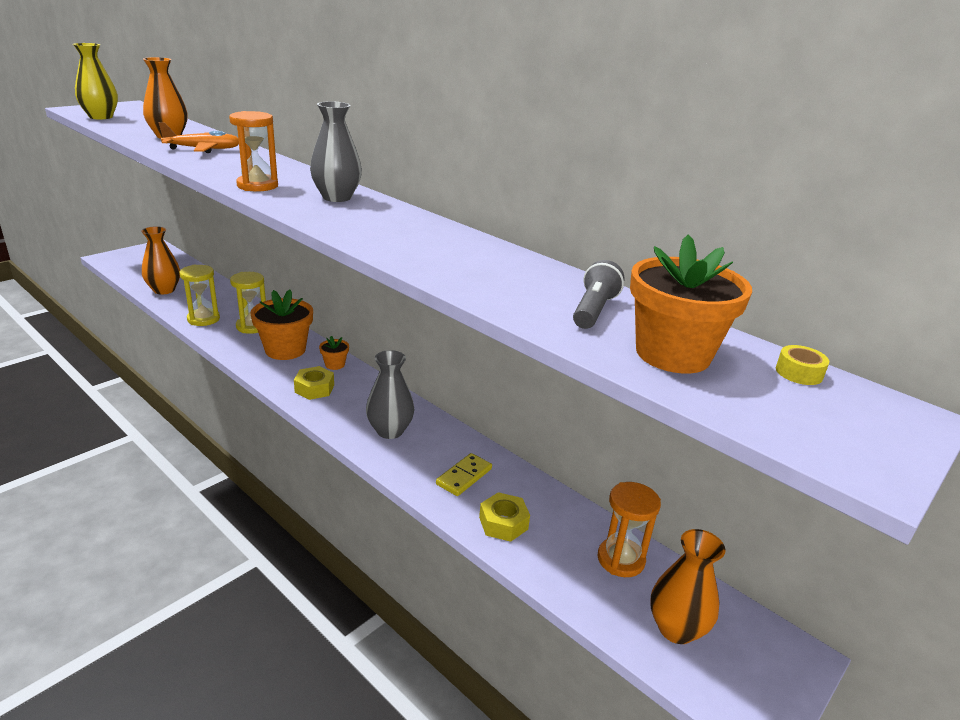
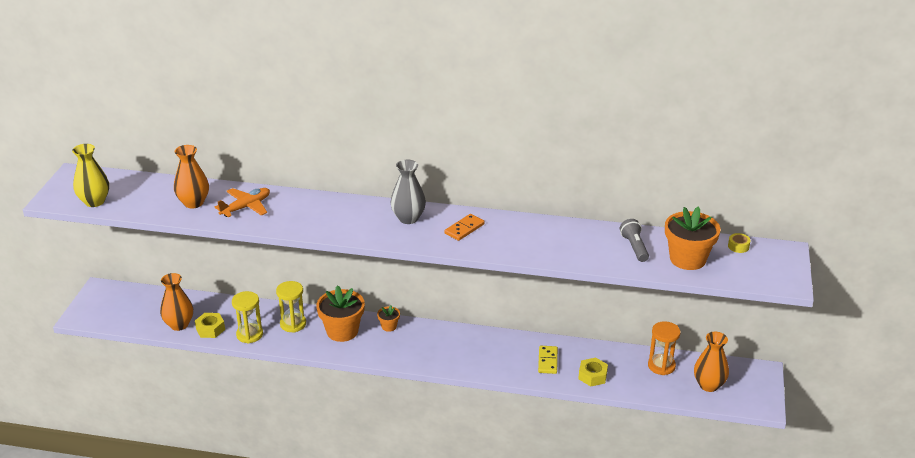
camera: 30 degrees left, 5 degrees up
orange hourglass [229,111,278,192] -> none
yellow nut [294,366,334,400] -> yellow nut moved to [195,313,225,338]
grey vase [366,350,414,439] -> none
none -> orange domino [445,214,485,241]

